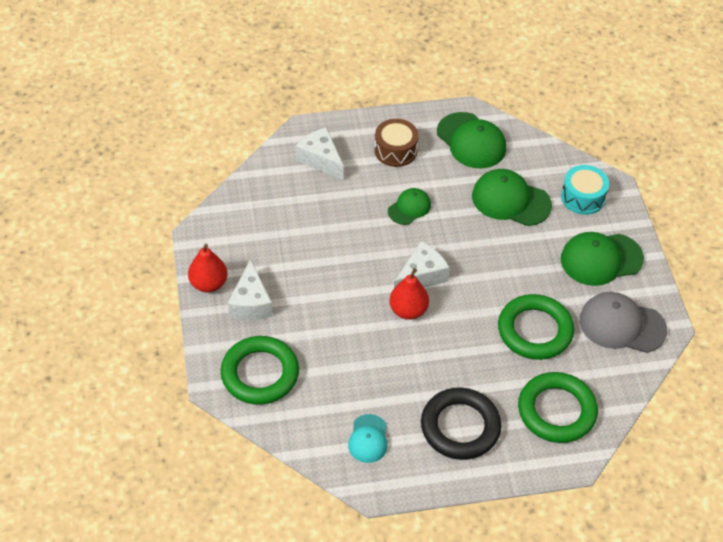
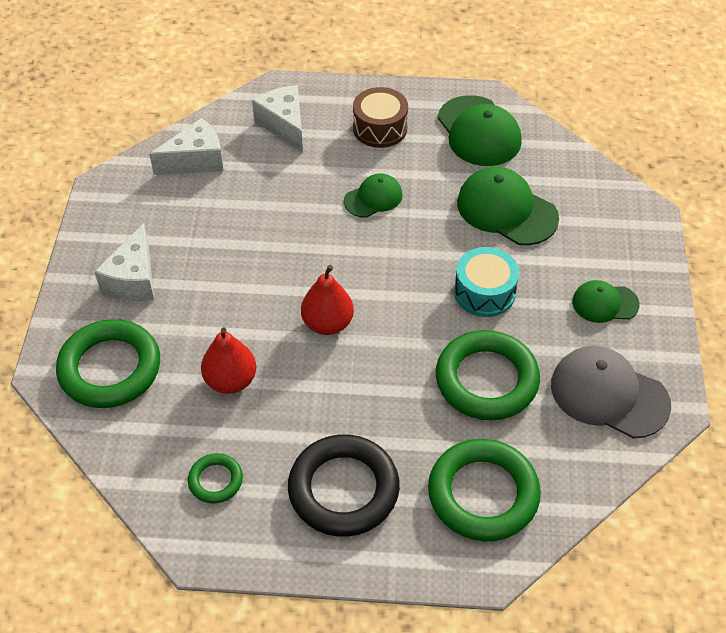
camera: 15 degrees right, 0 degrees up
red pear [188,244,227,292] -> red pear moved to [201,328,256,394]
turquoise cap [348,414,388,463] -> green ring [188,453,243,504]
white cheese [394,241,450,288] -> white cheese moved to [149,118,223,175]
turquoise drum [561,165,609,215] -> turquoise drum moved to [454,247,519,317]
green cap [561,232,644,286] -> green cap [572,280,640,323], size x0.58

